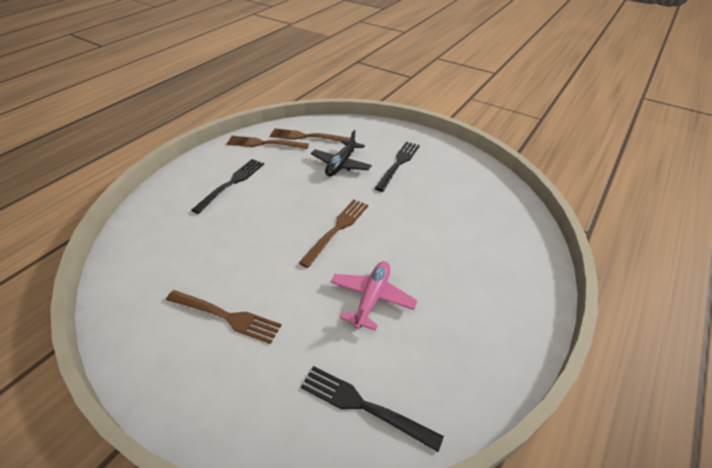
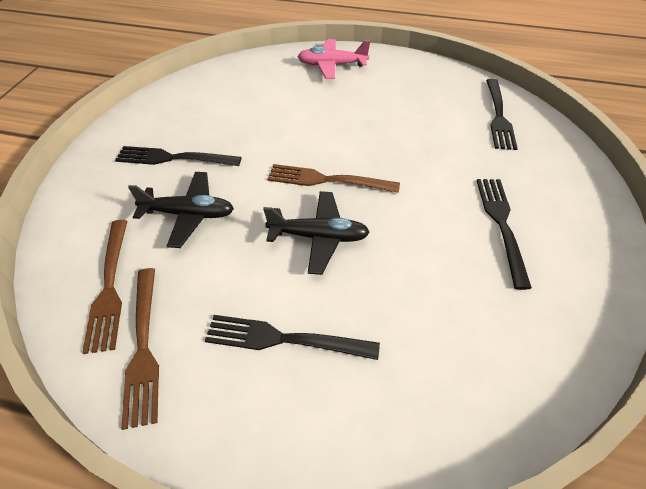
camera: 110 degrees left, 5 degrees up
brown fork [166,290,282,344] -> black fork [477,179,532,290]
pink plane [331,261,418,331] -> pink plane moved to [297,39,370,79]
none -> black plane [263,191,370,275]

